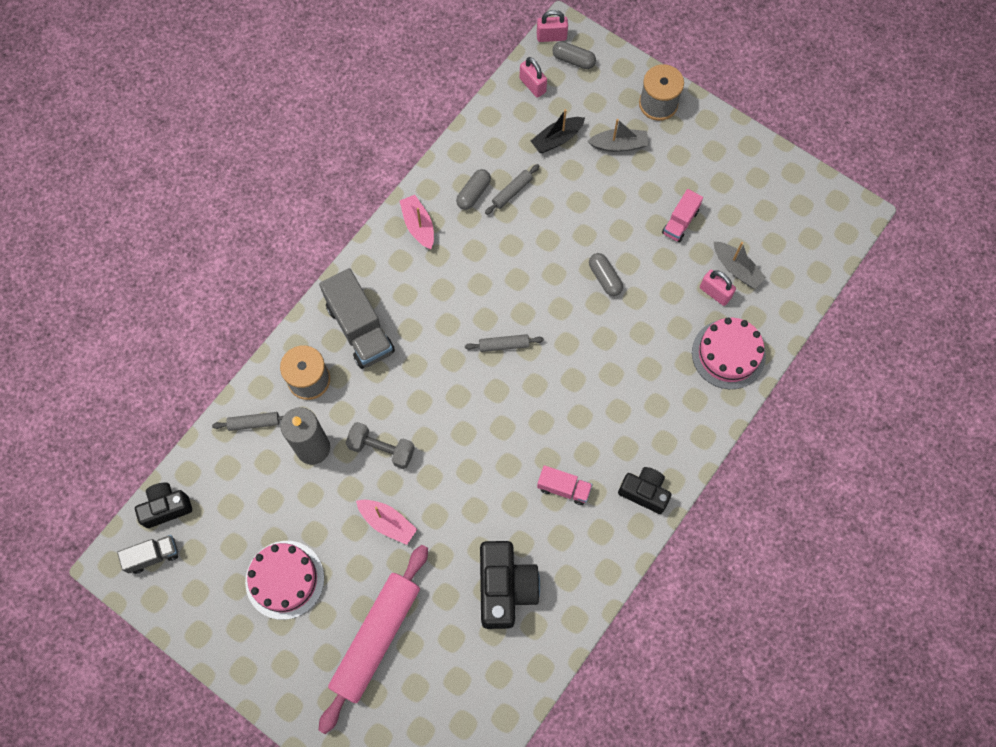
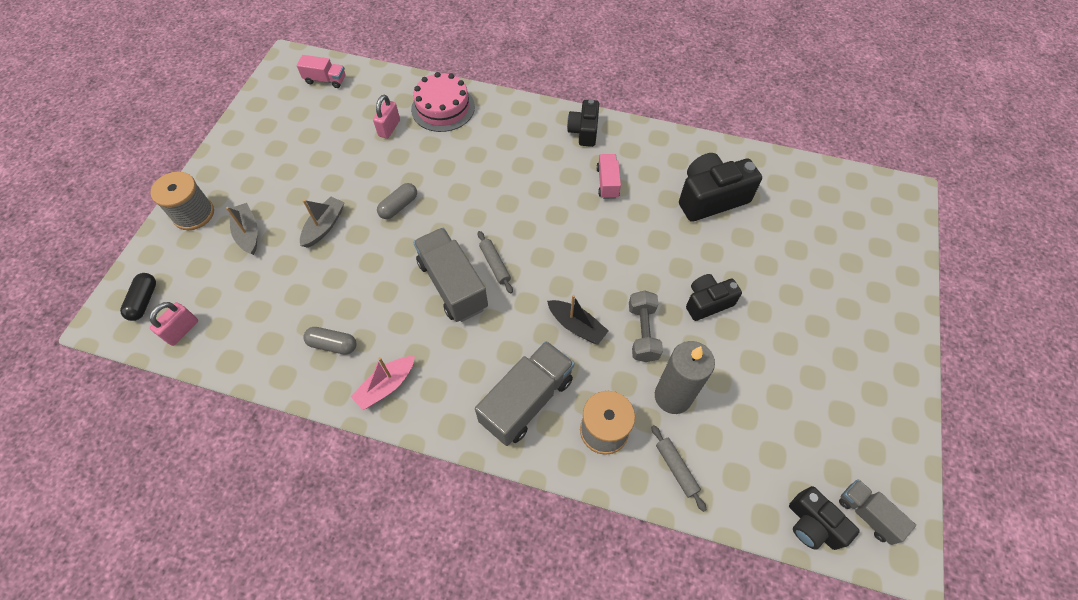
camera: 110 degrees left, 10 degrees down
pink cake [245,541,324,620] -> none
pink rolling pin [319,545,428,734] -> none
pink boat [356,500,417,545] -> black camera [686,274,742,321]
grey rolling pin [485,164,539,215] -> none
black boat [531,109,585,153] -> black boat moved to [547,295,608,345]
pink padlock [537,10,568,42] -> none
grey capsule [553,41,596,69] -> black capsule [120,273,156,321]
pink truck [662,189,703,242] -> pink truck moved to [297,55,346,88]
grey boat [714,242,766,289] -> grey boat moved to [300,196,345,248]
none -> grey truck [413,228,488,322]

